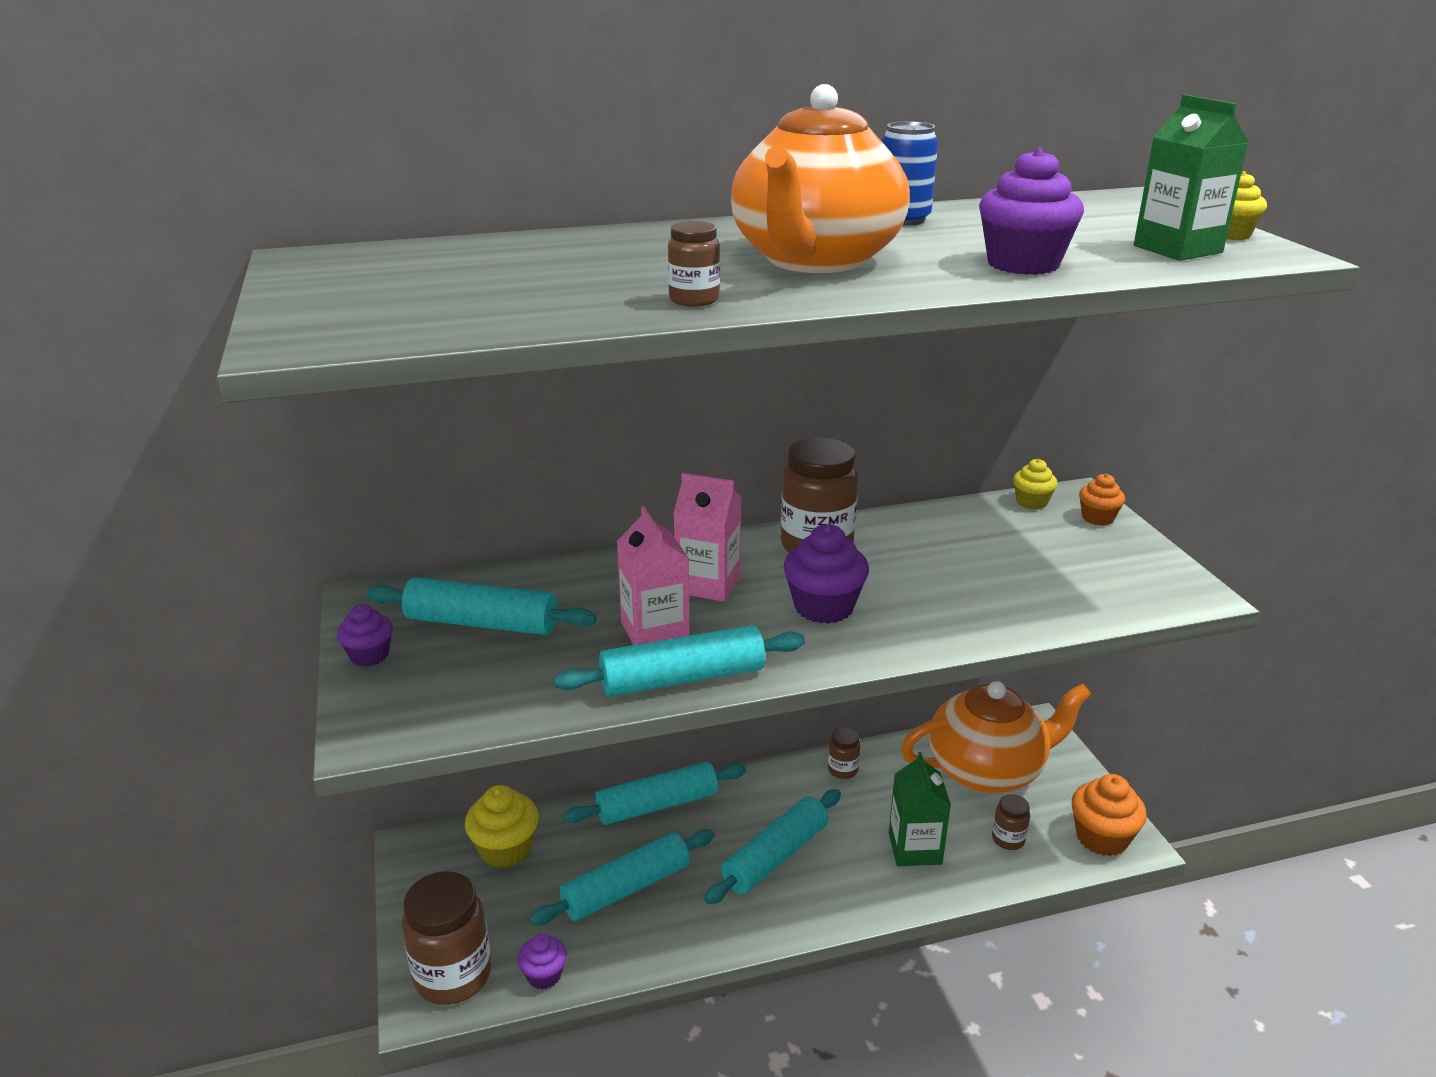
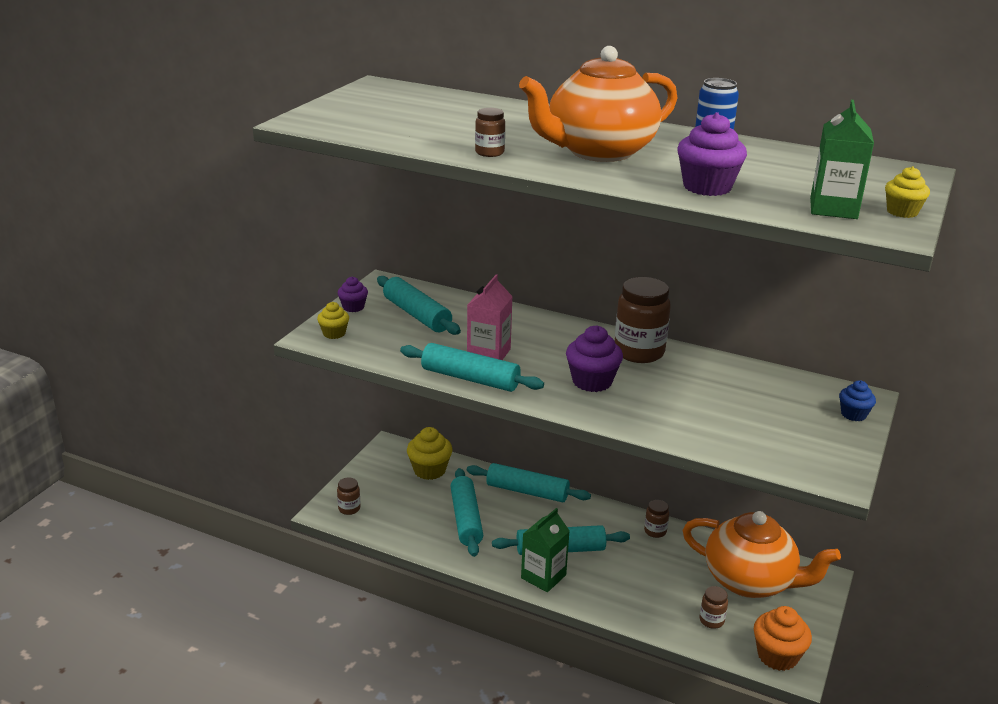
camera: 40 degrees right, 0 degrees up
brown jar [402,871,491,1005] -> brown jar [337,477,361,515], size x0.49
purple cupcake [517,934,567,989] -> none
turquoise rolling pin [529,829,715,926] -> turquoise rolling pin turned 75 degrees clockwise [450,468,483,557]
pink carton [673,473,741,602] -> none
green carton [889,752,951,866] -> green carton moved to [521,508,569,592]
yellow cupcake [1013,459,1058,510] -> yellow cupcake moved to [317,302,349,339]
orange cupcake [1079,474,1125,526] -> blue cupcake [839,380,876,421]

